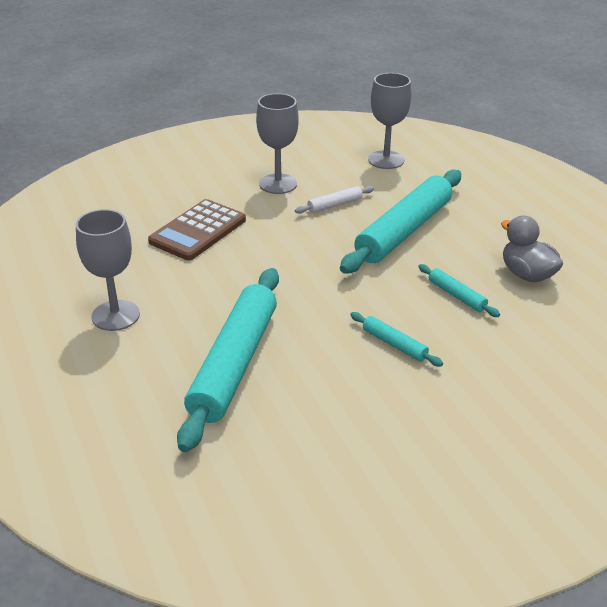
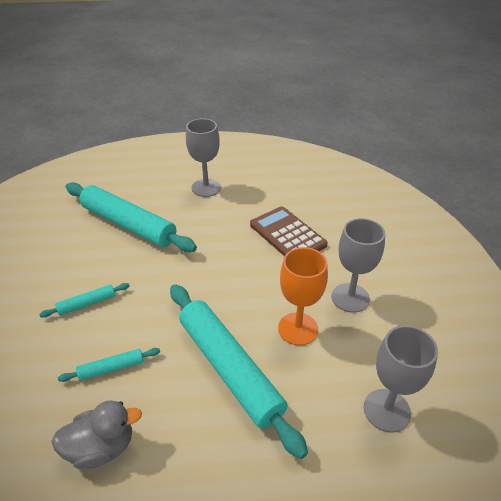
camera: 110 degrees right, 5 degrees up
white rolling pin [295,186,374,214] -> orange goblet [278,247,328,346]

